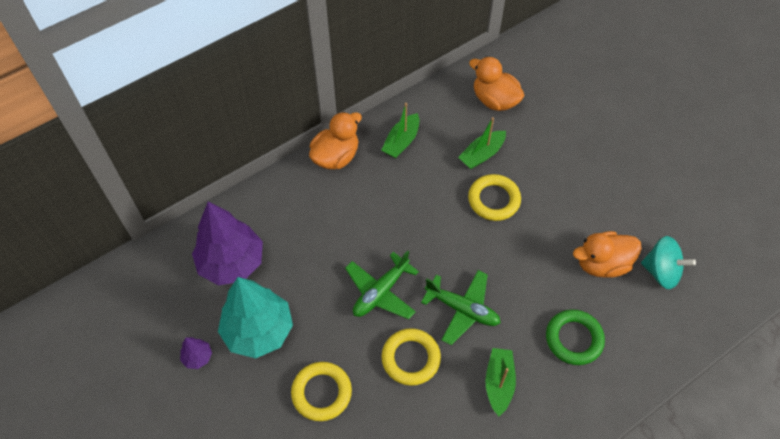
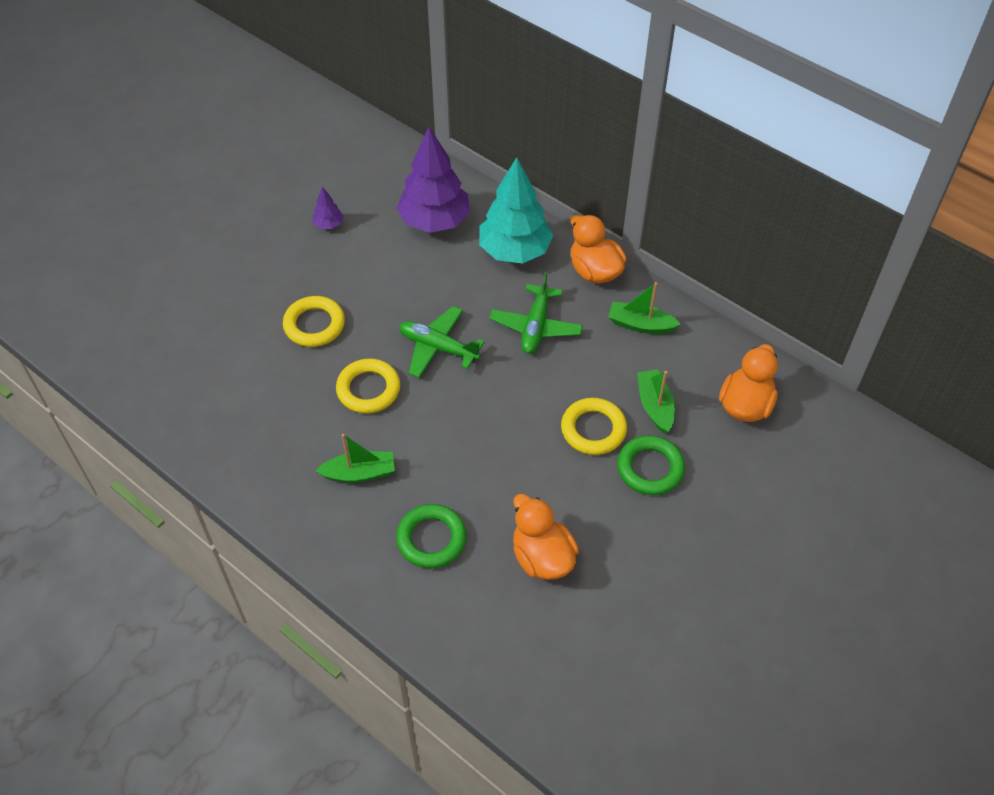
camera: 75 degrees right, 5 degrees down
turquoise tree [218,277,293,358] -> turquoise tree moved to [479,157,553,263]
orange duck [309,112,362,169] -> orange duck turned 150 degrees counterclockwise [570,215,626,283]
green plane [421,270,501,345] -> green plane moved to [489,272,583,354]
green boat [458,117,506,169] -> green boat turned 45 degrees clockwise [637,369,675,434]
turquoise spinning top [641,236,696,289] -> none
none -> green ring [617,435,685,495]

